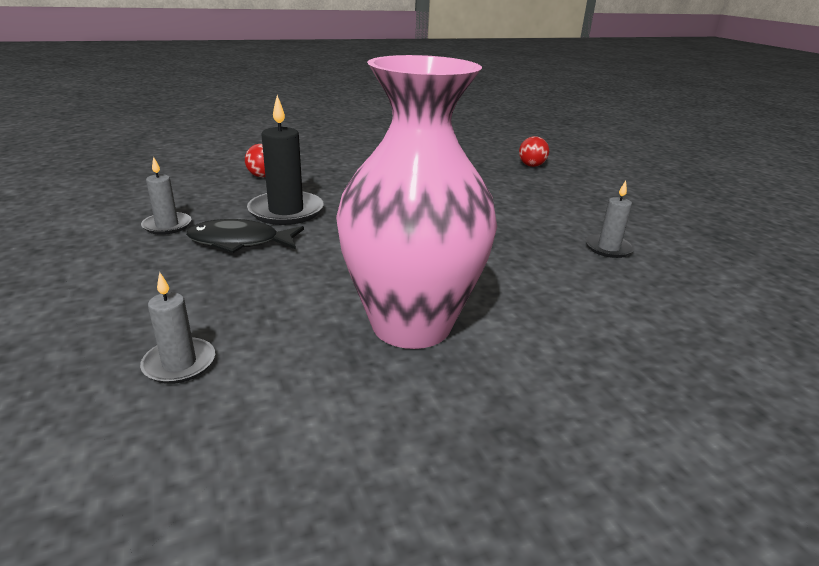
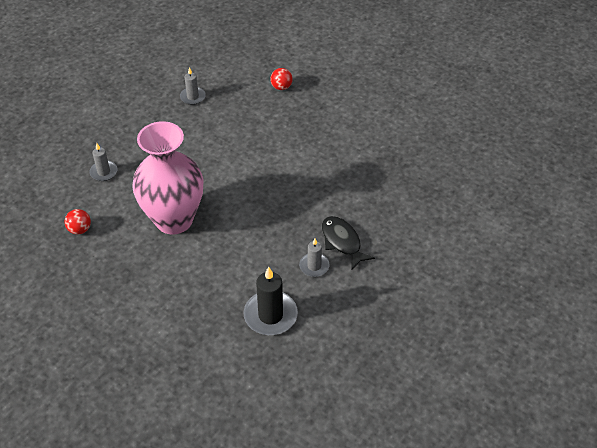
camera: 60 degrees right, 20 degrees up
black fish [186,219,304,253] -> black fish moved to [322,216,375,270]
black candle [247,95,324,225] -> black candle moved to [244,266,298,335]
red ball [519,136,549,167] -> red ball moved to [64,209,91,235]

